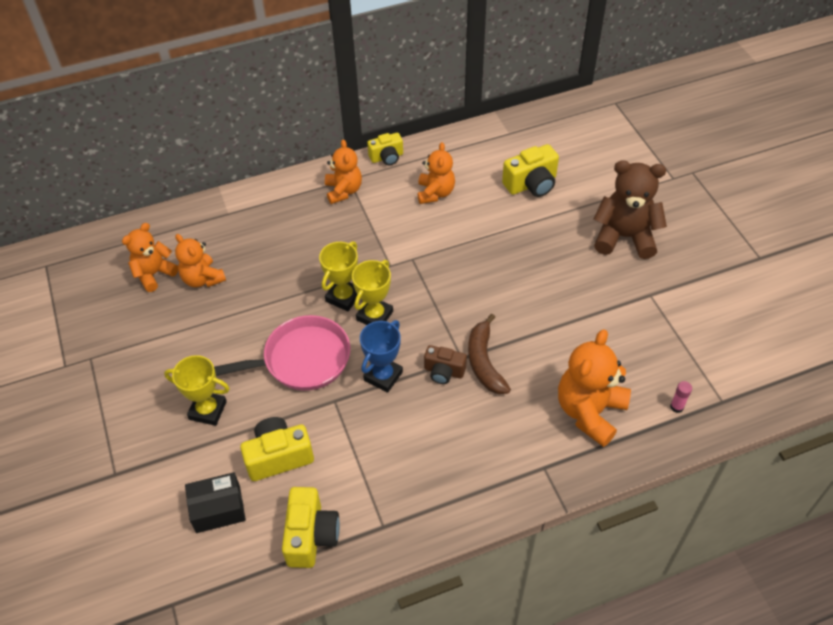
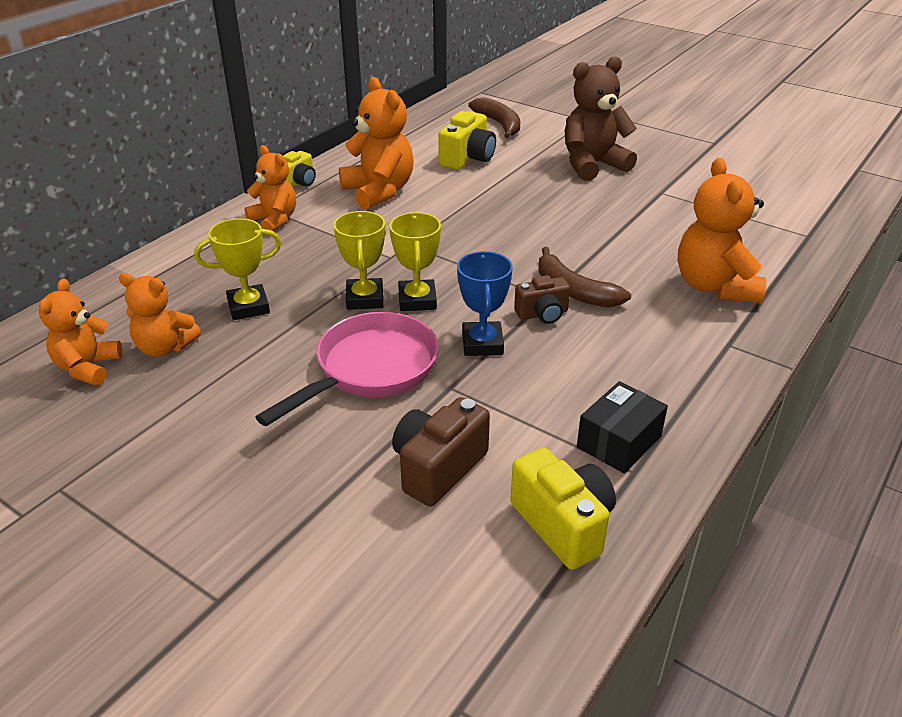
camera: 35 degrees left, 15 degrees down
yellow trophy [164,355,230,426] -> yellow trophy moved to [194,218,281,320]
black box [185,472,246,533] -> black box moved to [577,381,668,474]
yellow camera [240,417,314,481] -> brown camera [392,397,490,507]
orange teddy bear [418,142,455,204] -> orange teddy bear [339,77,414,210], size x1.55
pink glue stick [670,381,692,413] -> none
none -> brown banana [468,97,520,138]

